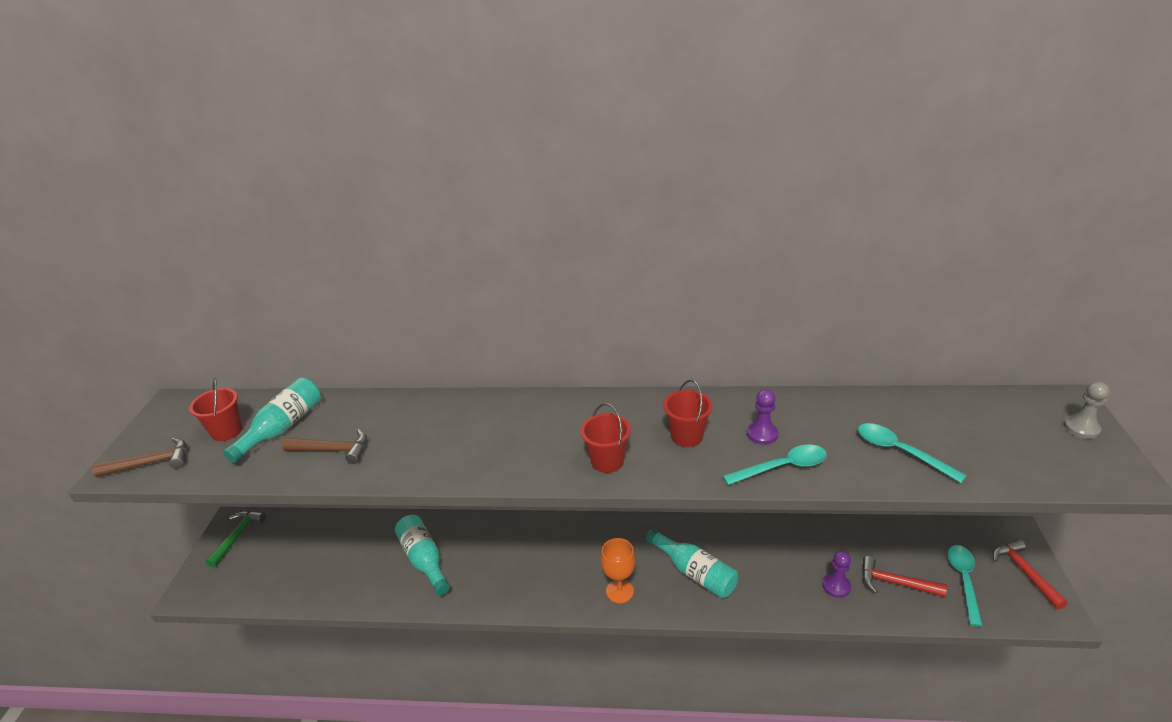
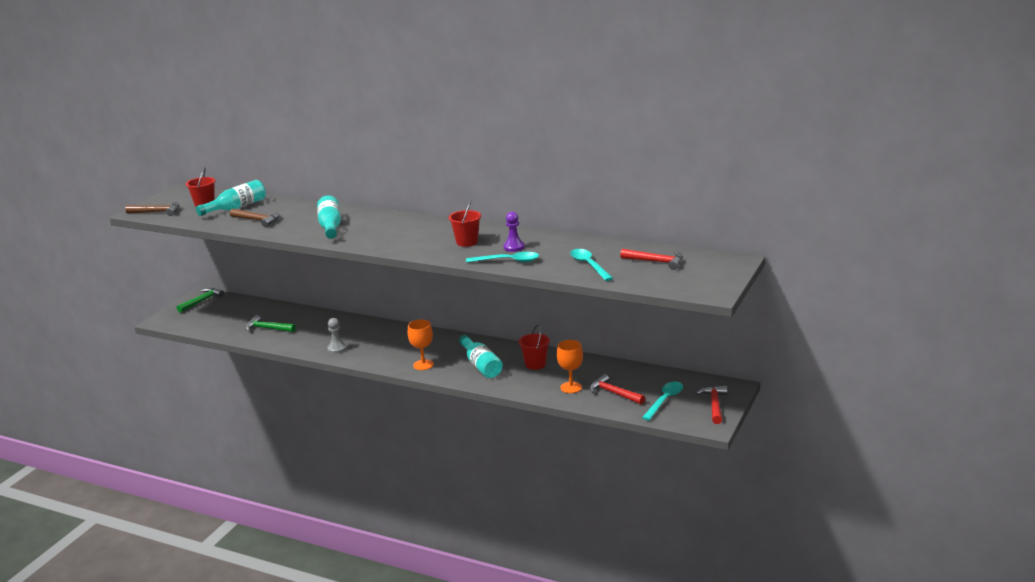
camera: 20 degrees right, 10 degrees down
turquoise bottle [395,515,450,596] -> turquoise bottle moved to [317,195,341,239]
red bucket [581,403,631,473] -> red bucket moved to [519,325,550,370]
purple pawn [822,551,851,598] -> orange goblet [557,340,583,393]
grey pawn [1064,381,1110,439] -> grey pawn moved to [327,318,347,354]
none -> green hammer [245,315,296,332]
none -> red hammer [620,249,683,270]

